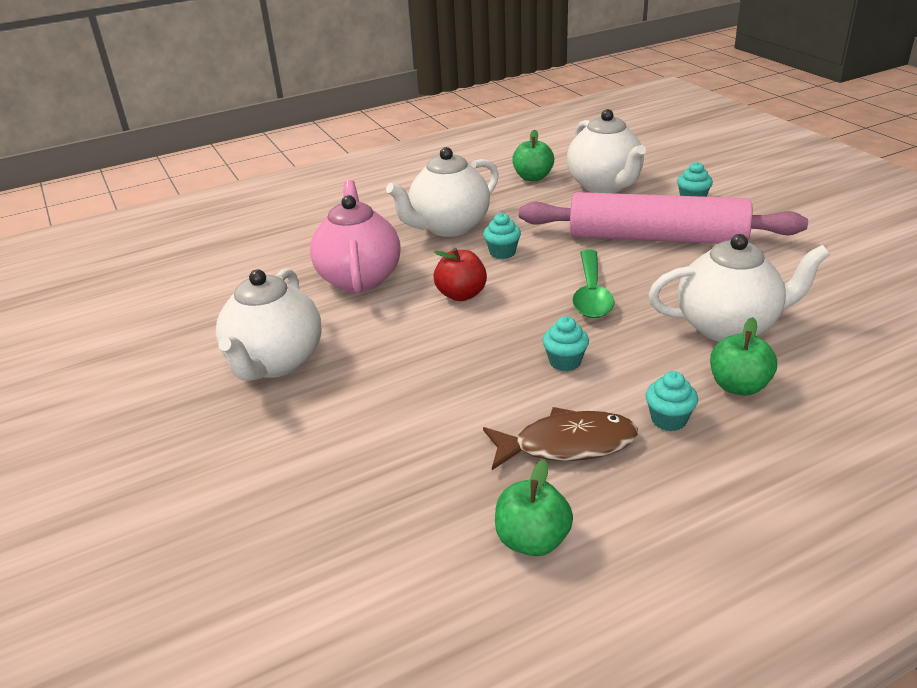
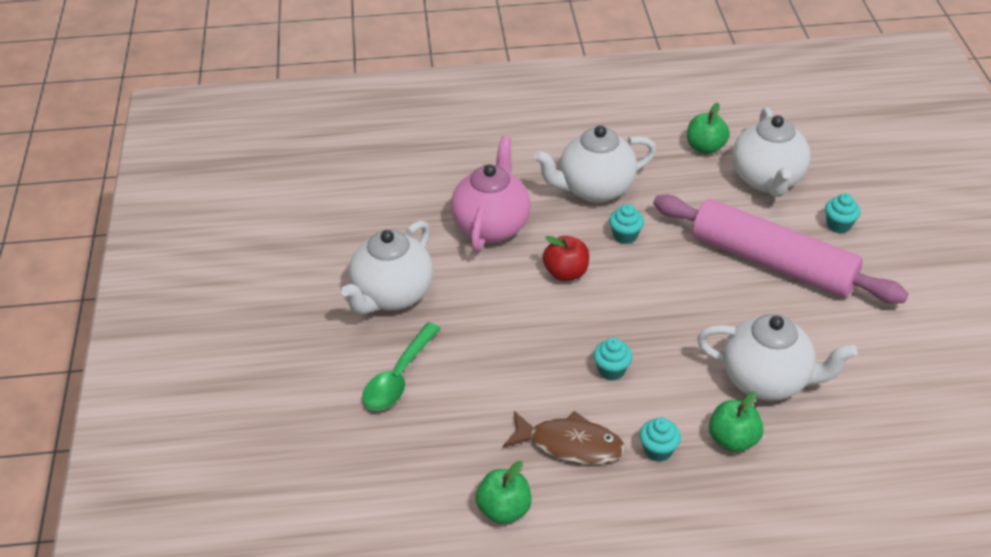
camera: 20 degrees right, 10 degrees up
green spoon [572,250,614,318] -> green spoon moved to [362,322,441,411]

